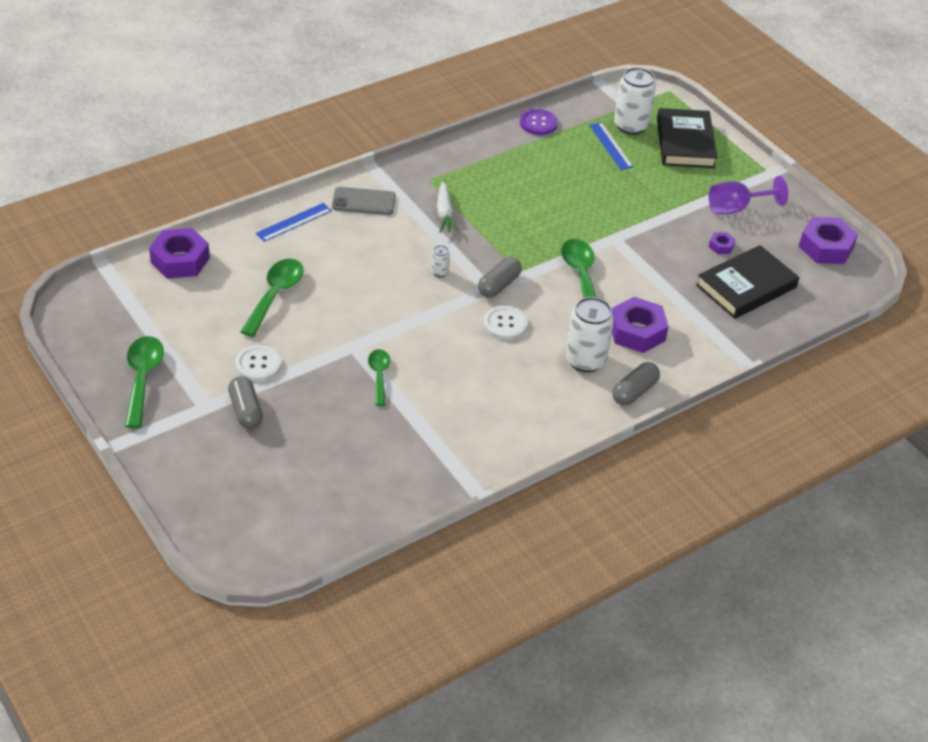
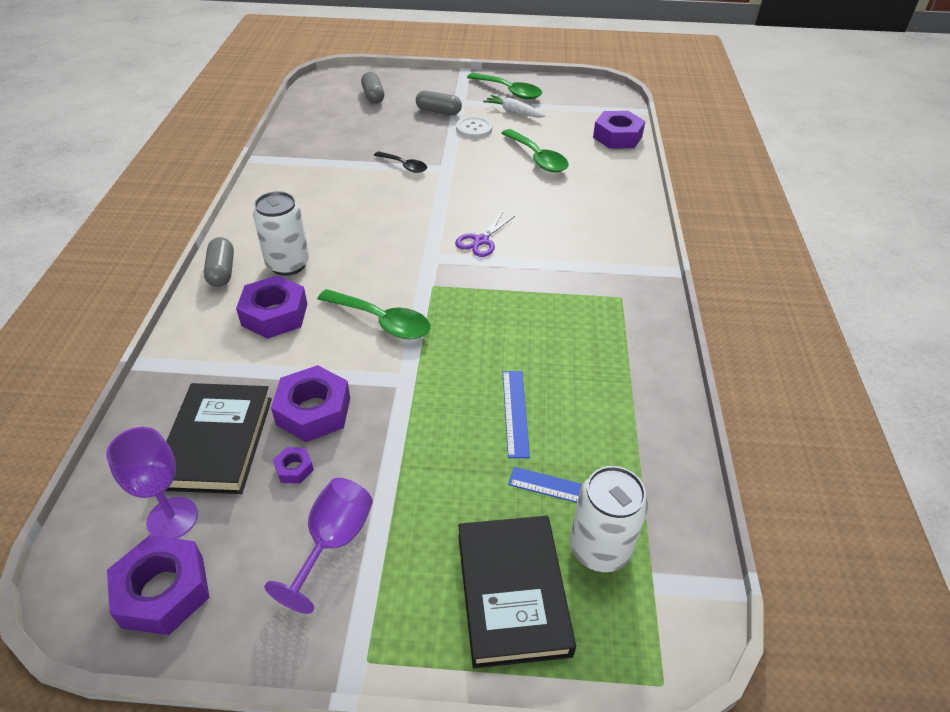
camera: 130 degrees right, 0 degrees up
blue ruler [256,203,332,242] -> blue ruler moved to [503,371,530,458]
grey phone [332,187,396,215] -> none
green spoon [368,349,391,406] -> black spoon [374,151,427,173]
white can [431,245,450,277] -> purple scissors [455,212,515,257]
white carrot [437,182,459,233] -> white carrot moved to [483,95,545,118]
grey capsule [478,257,522,298] -> grey capsule moved to [361,72,384,104]
white button [484,306,528,340] -> none
purple button [520,109,558,135] -> none
black book [657,108,717,168] -> black book turned 45 degrees clockwise [458,516,576,668]
none -> purple goblet [106,427,198,539]
none -> purple nut [271,365,350,442]

